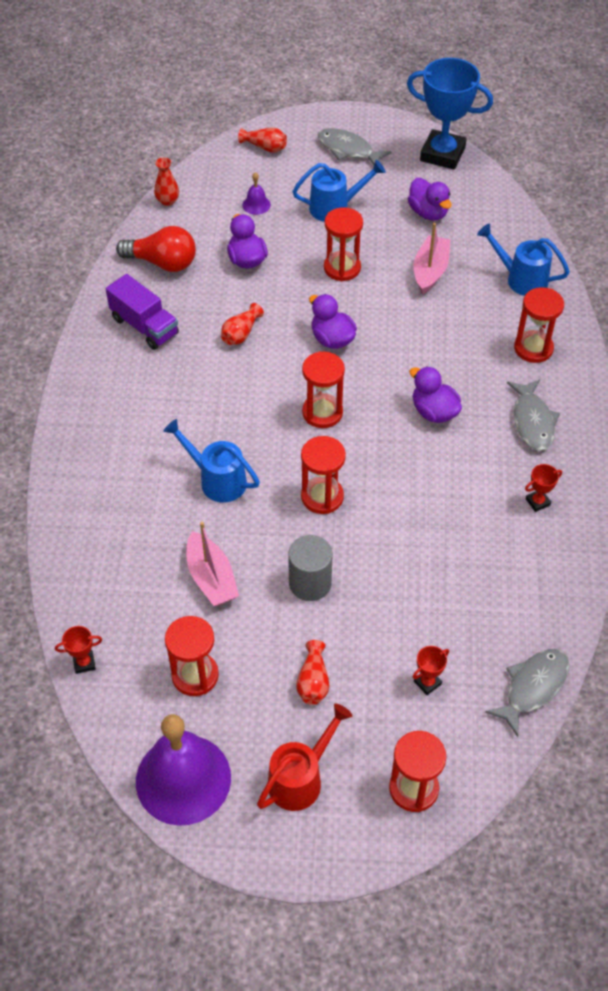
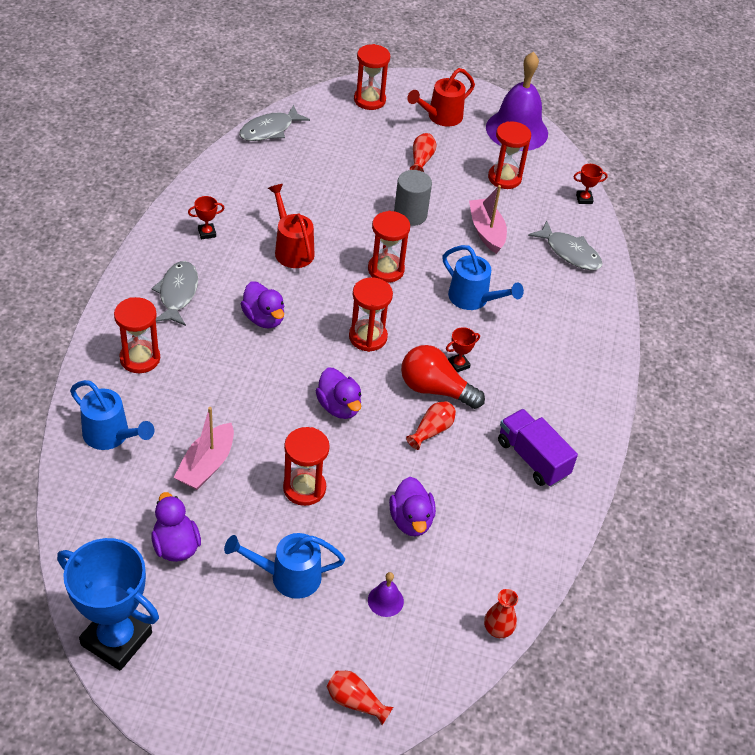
camera: 175 degrees left, 5 degrees down
red light bulb [116,226,196,272] -> red light bulb moved to [401,345,485,409]
grey fish [317,128,391,165] -> grey fish moved to [528,221,603,270]
red trophy [413,646,449,695] -> red trophy moved to [446,327,480,372]
none -> red watering can [268,184,315,268]

